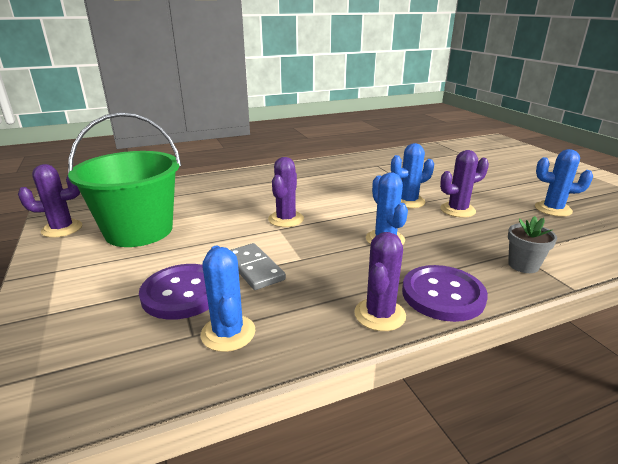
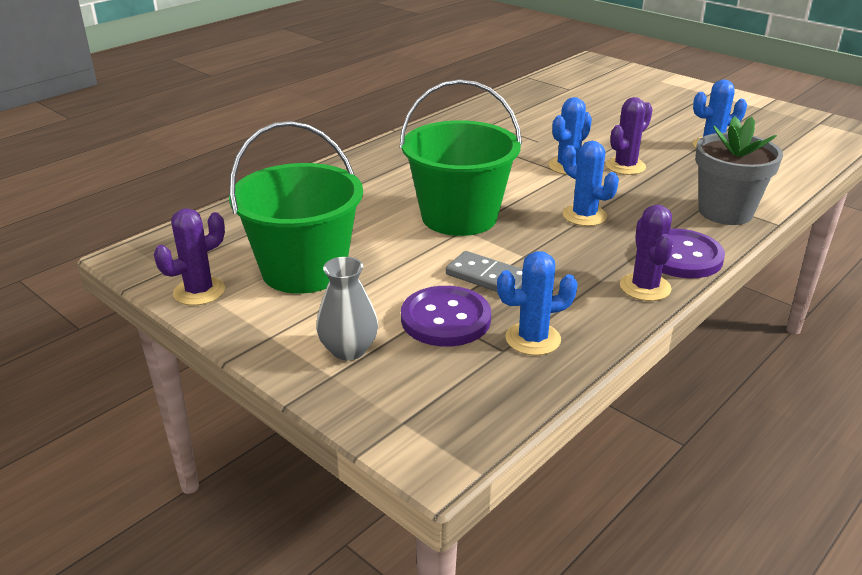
camera: 25 degrees left, 5 degrees up
blue cactus [201,246,256,352] -> blue cactus turned 60 degrees counterclockwise [497,251,578,356]
purple cactus [268,157,304,227] -> green bucket [400,79,522,236]
grey flower pot [508,216,557,273] -> grey flower pot [695,117,783,225], size x1.84
none -> grey vase [316,257,378,360]

